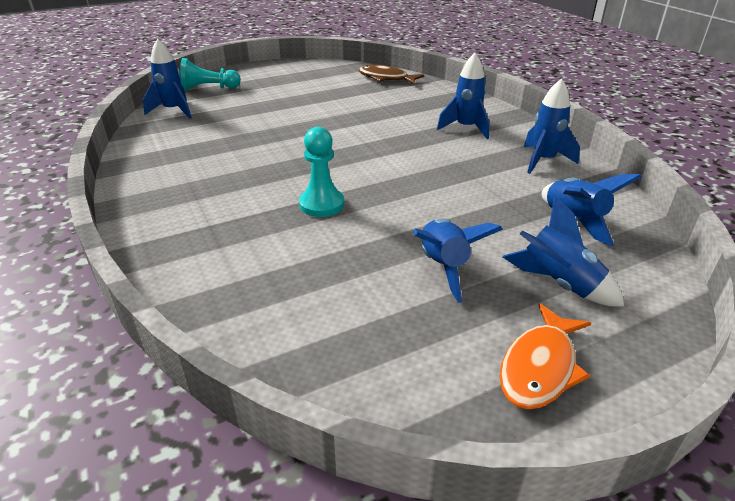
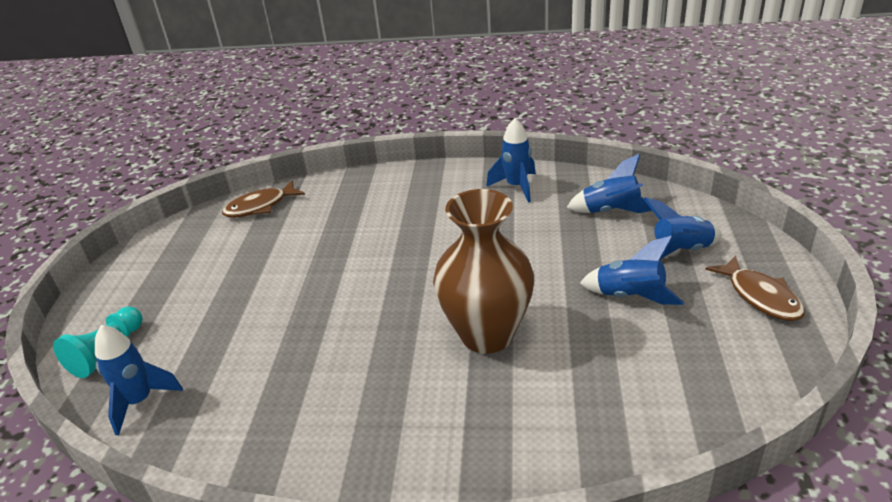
camera: 55 degrees left, 0 degrees up
turquoise pawn [299,127,344,217] -> brown vase [433,189,534,354]
blue rocket [437,53,490,139] -> none
orange fish [500,303,591,410] -> brown fish [705,255,805,321]

